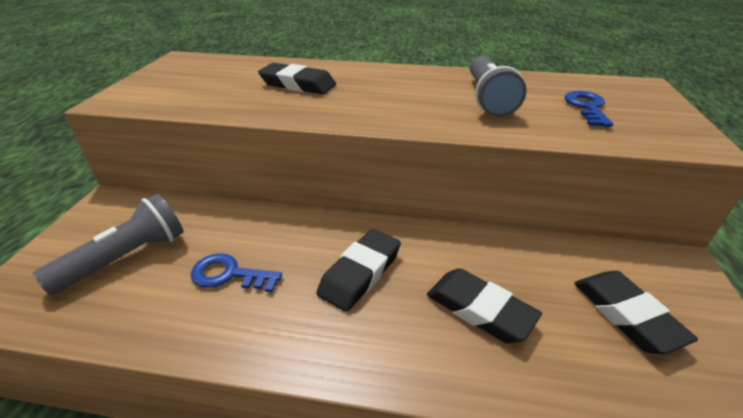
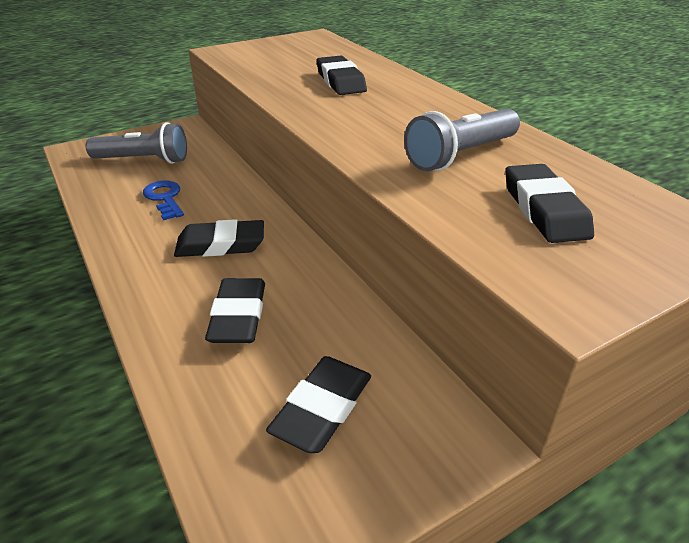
camera: 50 degrees right, 0 degrees up
blue key [565,91,613,127] -> black eraser [505,164,594,243]

